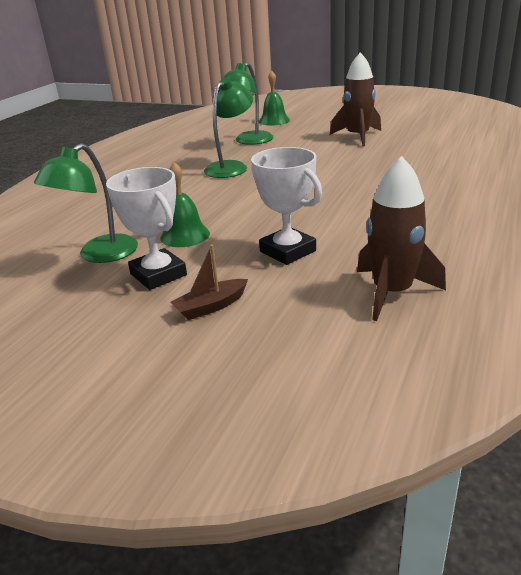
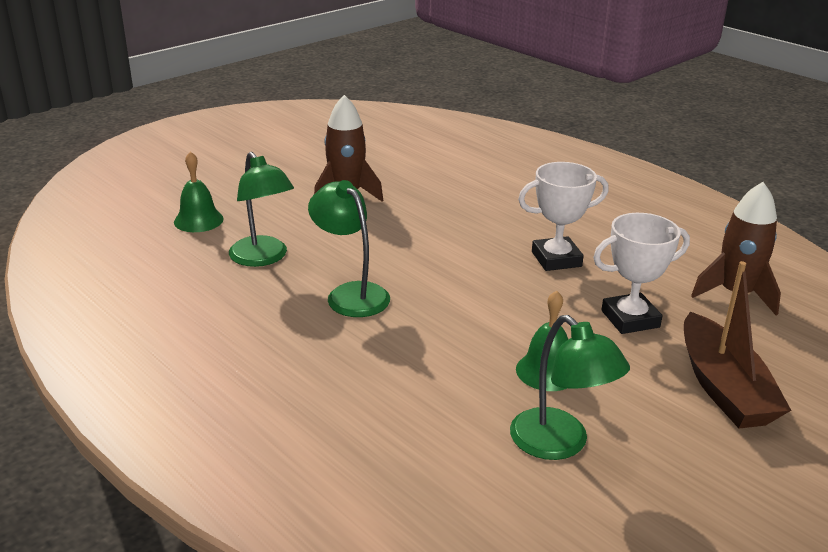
camera: 70 degrees left, 0 degrees up
white trophy [106,167,187,290] -> white trophy moved to [518,162,609,271]
brown boat [171,244,248,320] -> brown boat [684,261,791,428], size x1.98

